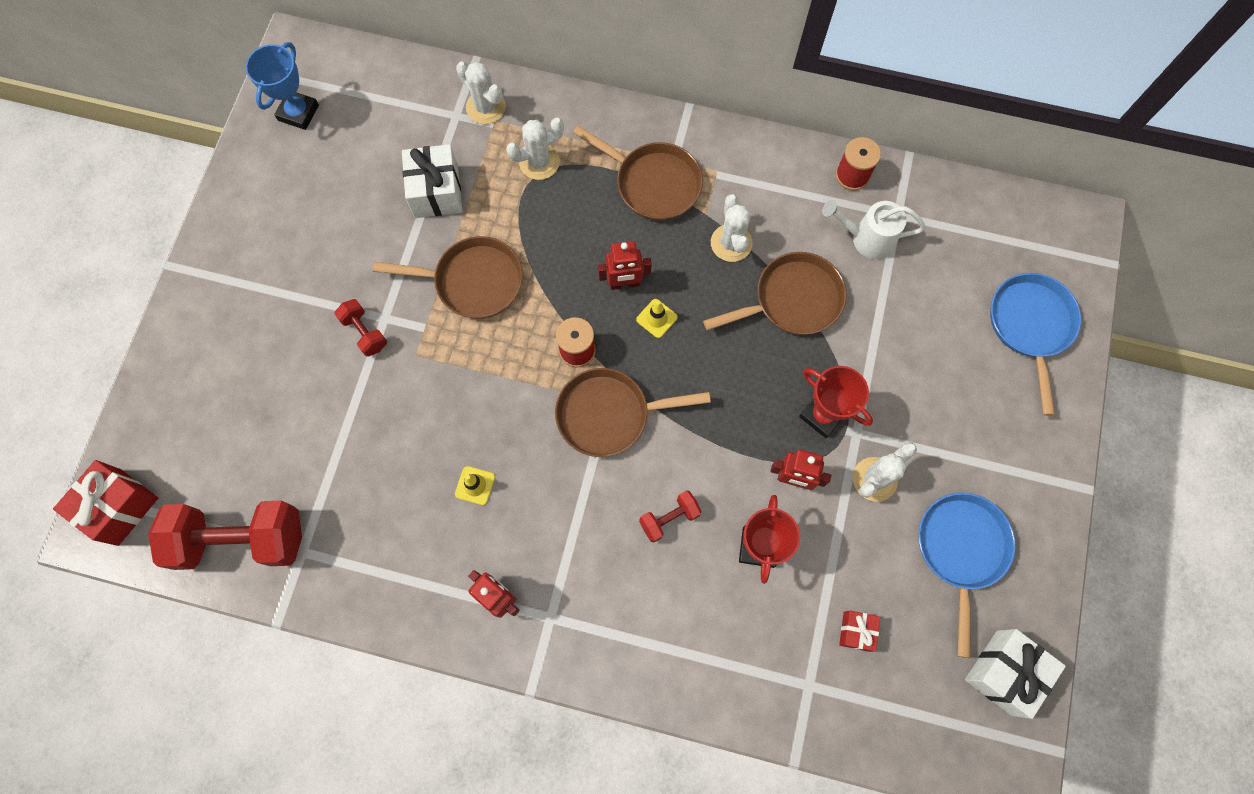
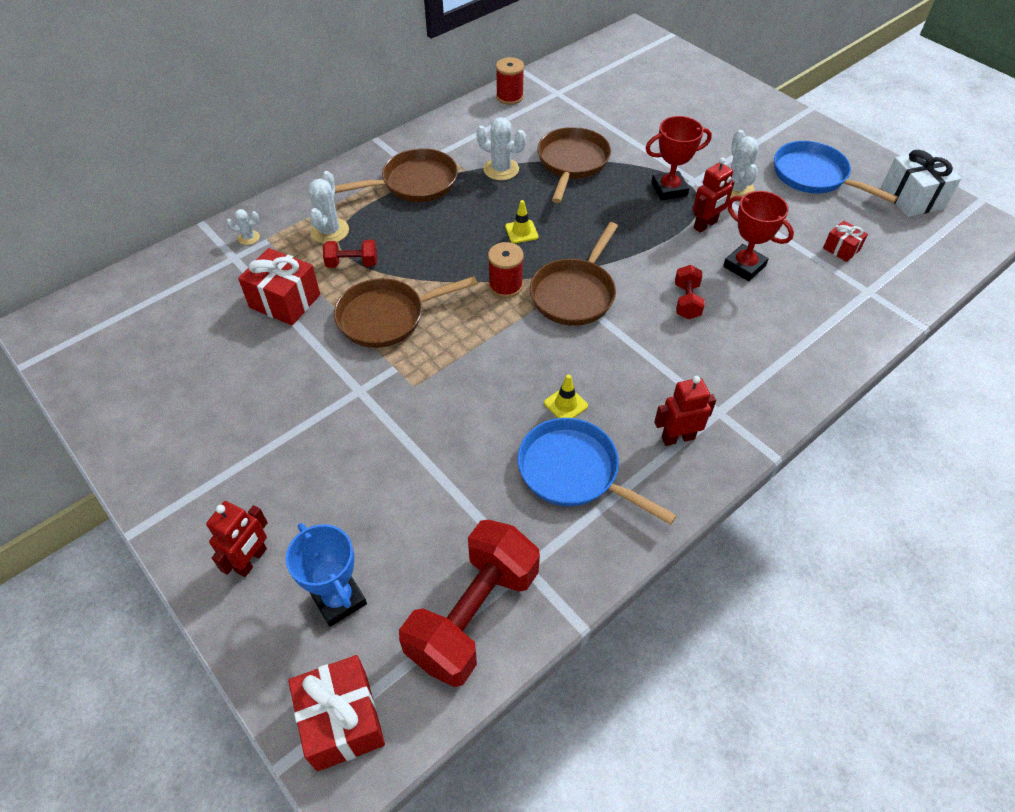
camera: 55 degrees left, 20 degrees down
blue trophy [245,42,319,130] -> blue trophy moved to [285,523,367,627]
red dumbbell [334,299,387,357] -> red dumbbell moved to [323,240,377,268]
brown pan [373,236,523,319] -> brown pan turned 150 degrees counterclockwise [334,276,478,348]
white gift [402,144,463,218] -> red gift [238,248,320,325]
white cactus [456,61,506,124] -> white cactus [226,209,260,245], size x0.56
red robot [598,241,652,290] -> red robot moved to [206,501,268,577]
white watering can [822,200,926,259] -> none
blue pan [990,273,1081,416] -> blue pan moved to [517,418,677,525]

